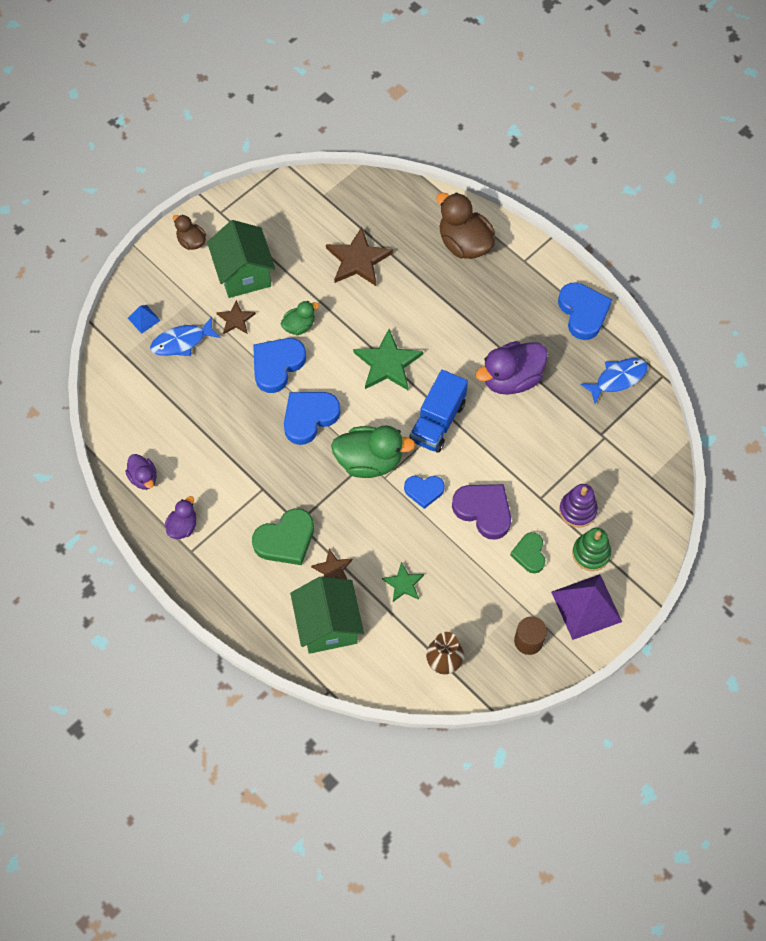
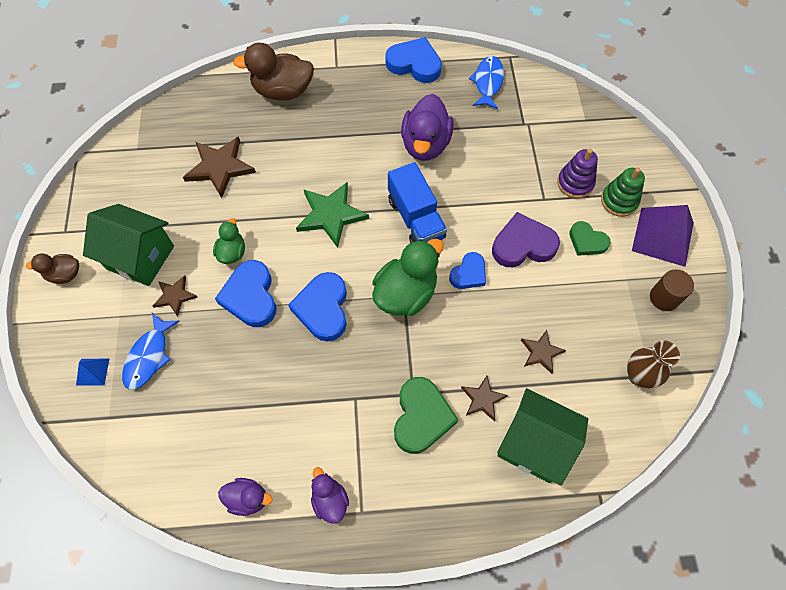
camera: 50 degrees left, 0 degrees up
green star [382,562,424,602] -> brown star [521,330,566,374]

